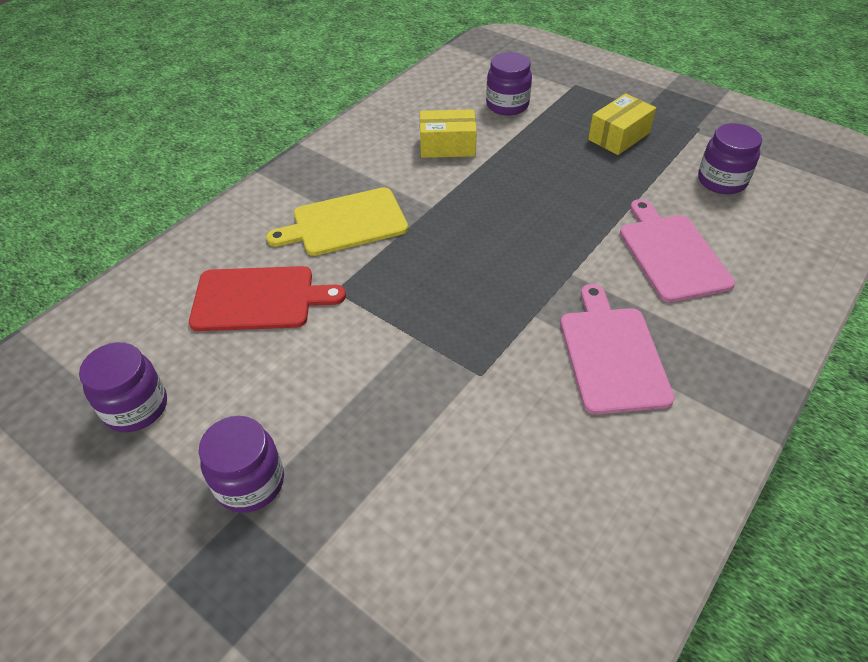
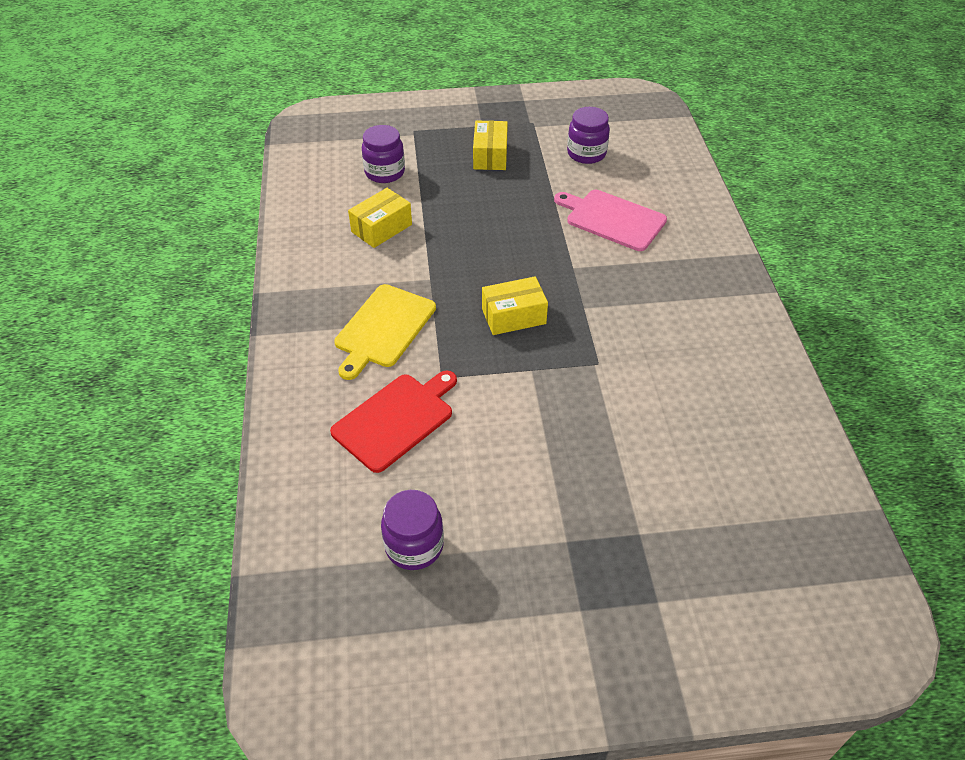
camera: 45 degrees left, 0 degrees up
purple jar [199,416,284,513] -> none
pink cutting board [560,284,675,415] -> none
none -> yellow box [482,276,548,335]

